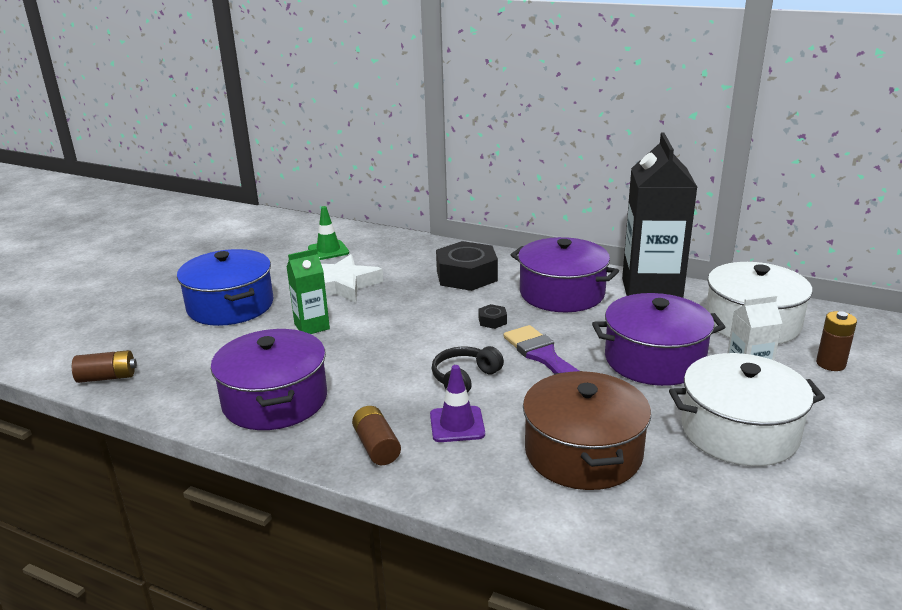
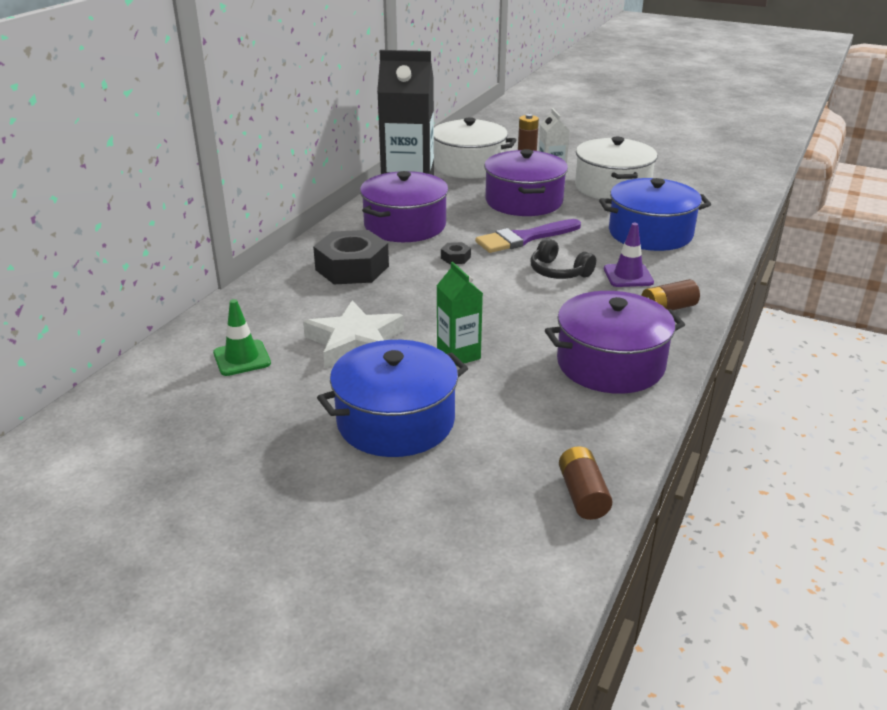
camera: 90 degrees left, 5 degrees up
brown pot [523,371,651,490] -> blue pot [599,178,711,251]

